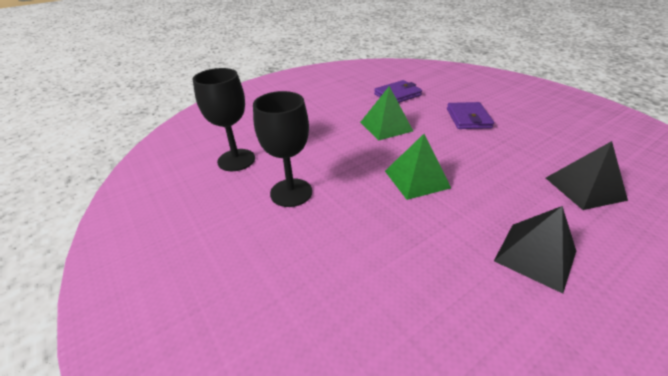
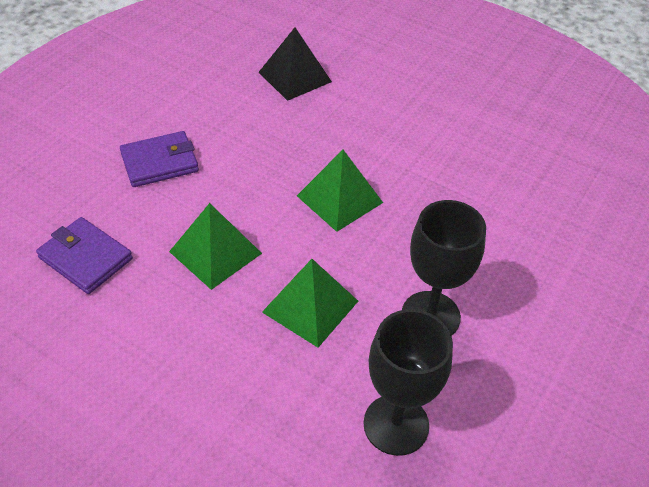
camera: 115 degrees left, 10 degrees up
black pyramid [494,206,576,294] -> none
none -> green pyramid [262,259,358,347]

